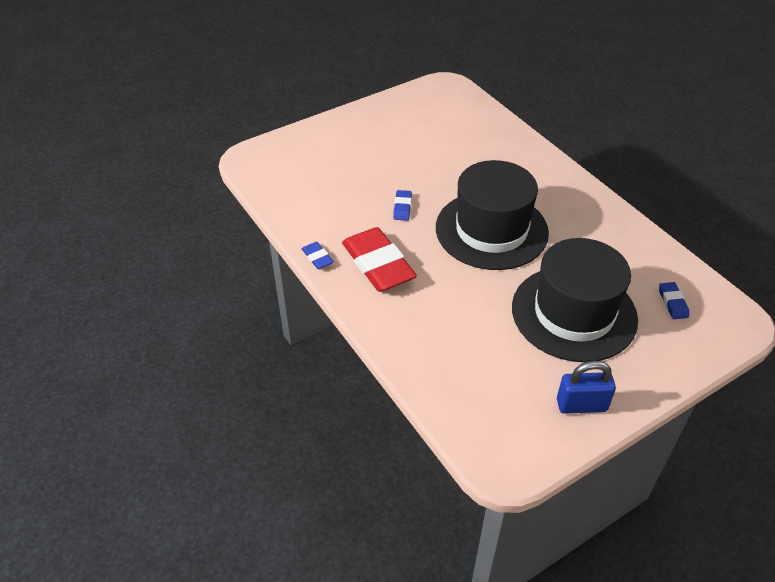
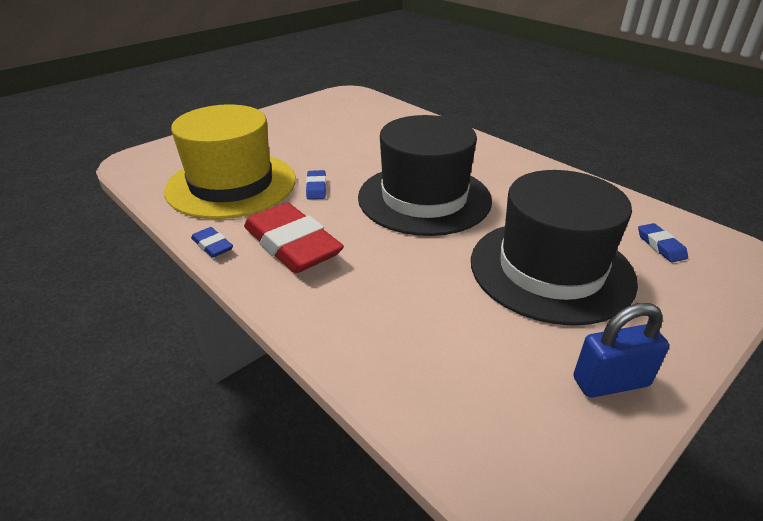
camera: 10 degrees left, 10 degrees down
none -> yellow hat [164,104,296,219]

